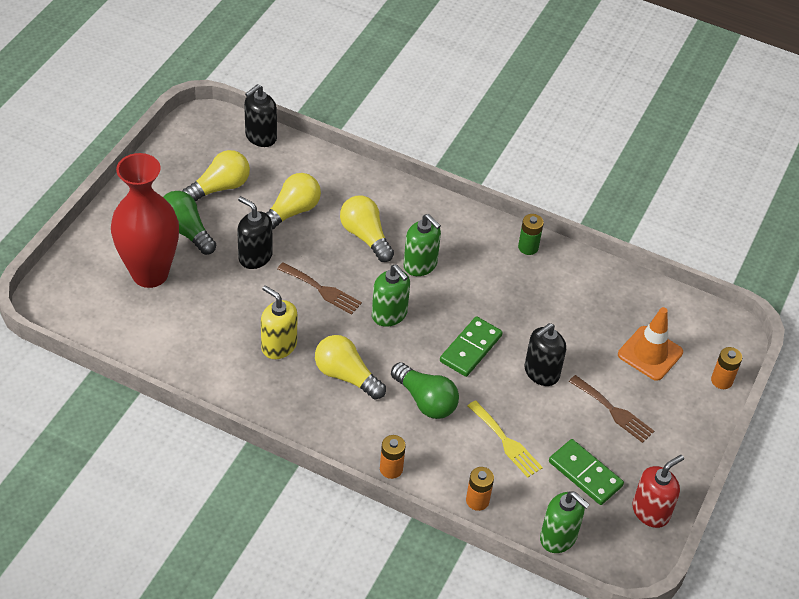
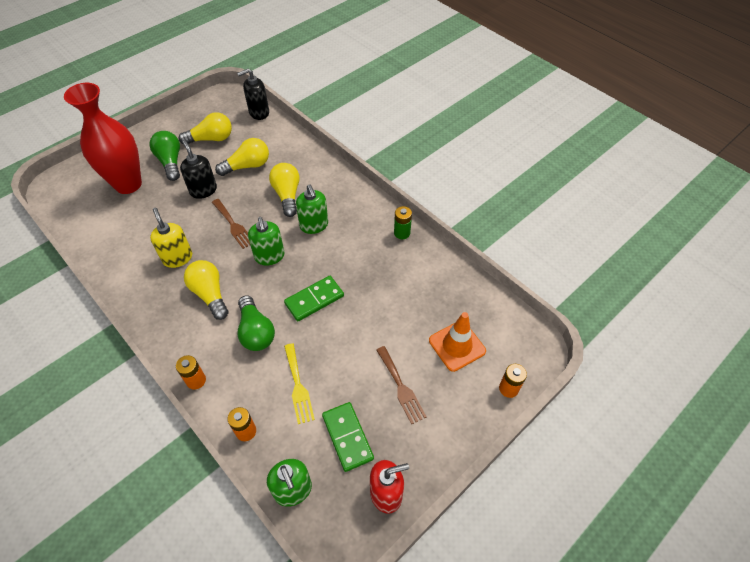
camera: 25 degrees right, 5 degrees up
black soap dispenser [524,323,566,386] -> none

